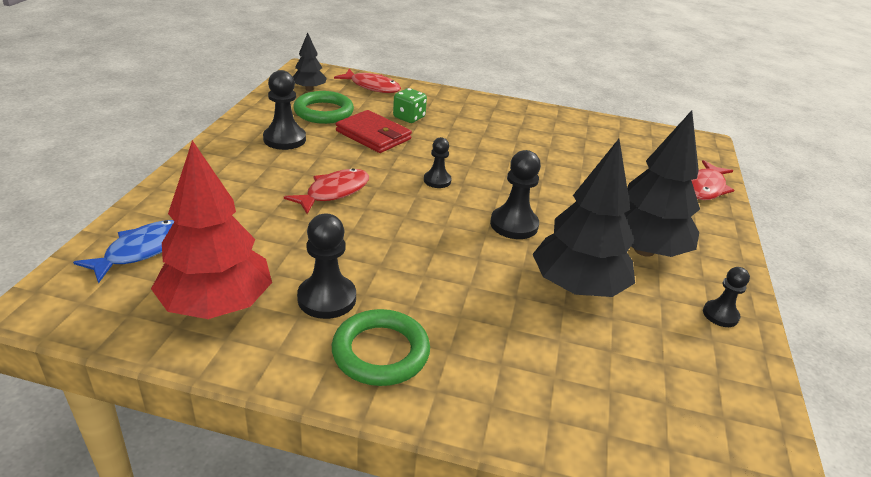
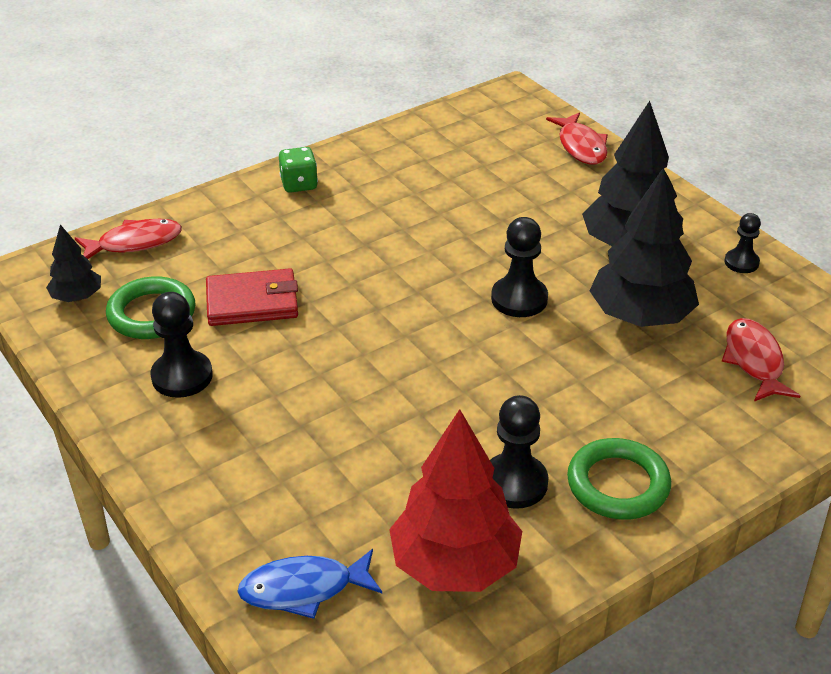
camera: 45 degrees left, 5 degrees up
blue fish [73,220,175,284] -> blue fish turned 90 degrees counterclockwise [237,549,382,619]
red fish [284,168,369,214] -> red fish moved to [722,318,800,401]
green dice [393,88,427,123] -> green dice moved to [279,147,318,193]
black pawn [424,137,452,188] -> none

